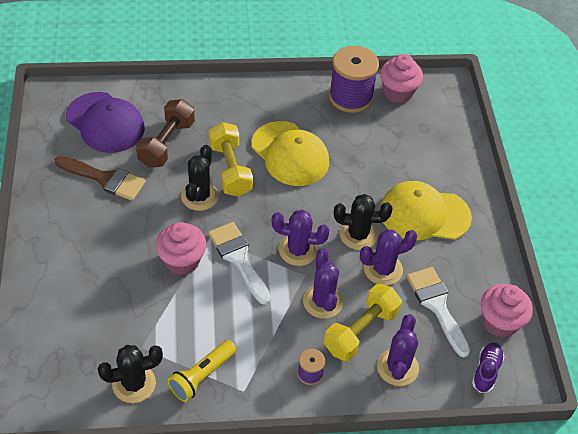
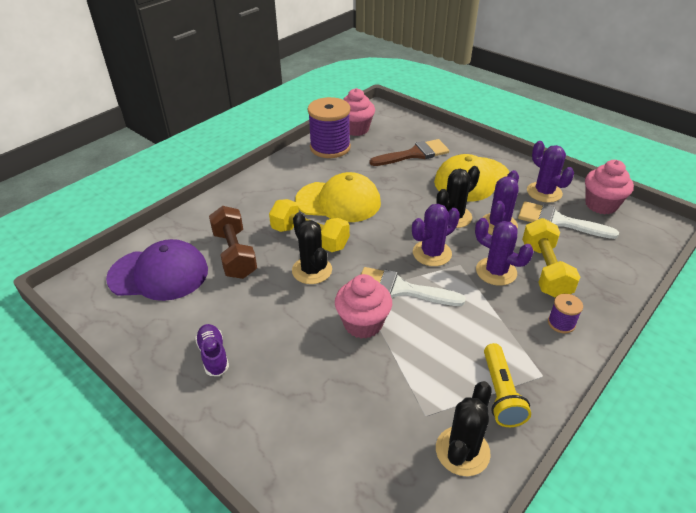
camera: 40 degrees left, 10 degrees down
brown brush [55,156,146,201] -> brown brush moved to [370,139,449,166]
purple cactus [377,314,419,386] -> purple cactus moved to [527,141,574,203]
purple shoe [472,343,504,393] -> purple shoe moved to [195,324,229,376]

